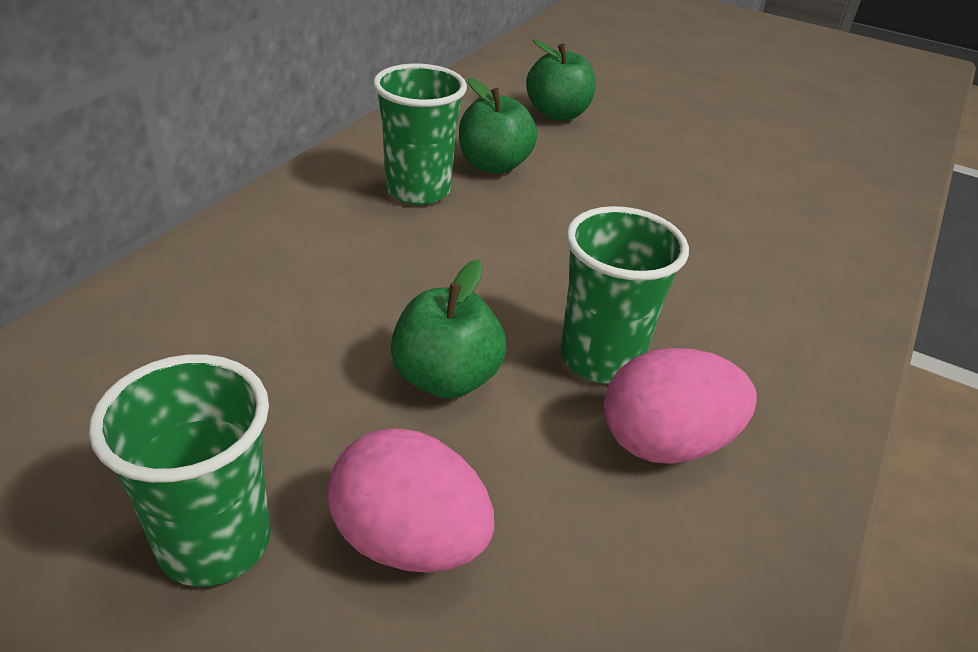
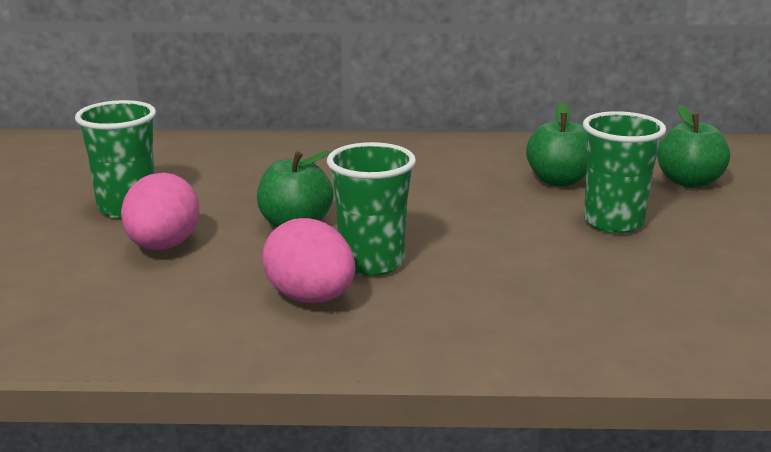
camera: 65 degrees right, 15 degrees down
green cup [373,64,467,205] -> green cup moved to [583,111,666,234]

